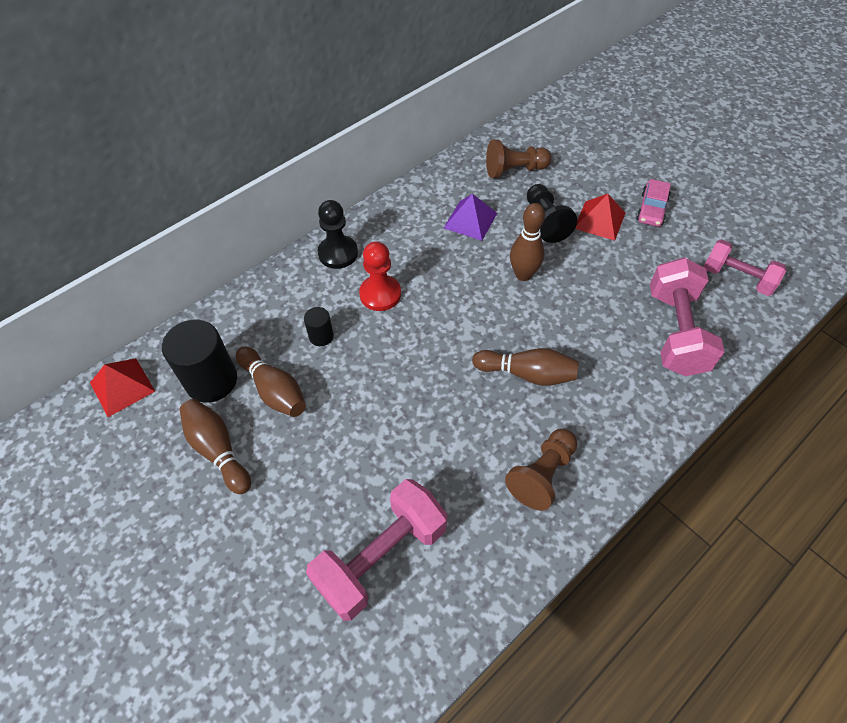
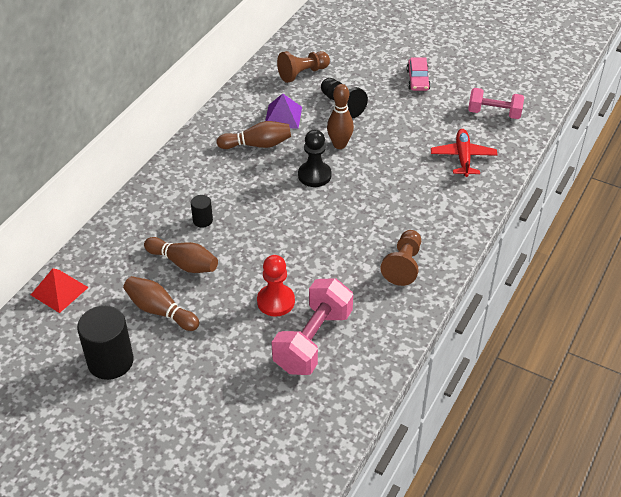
camera: 20 degrees left, 10 degrees down
black cylinder [162,320,237,403] -> black cylinder moved to [77,306,134,380]
black pawn [318,200,358,269] -> black pawn moved to [298,130,332,187]
red pawn [359,242,401,311] -> red pawn moved to [257,255,295,316]
brown bowling pin [472,348,579,386] -> brown bowling pin moved to [216,121,291,149]
red pyramid [575,194,625,241] -> none
pink dumbbell [650,258,724,376] -> red plane [431,129,497,177]

